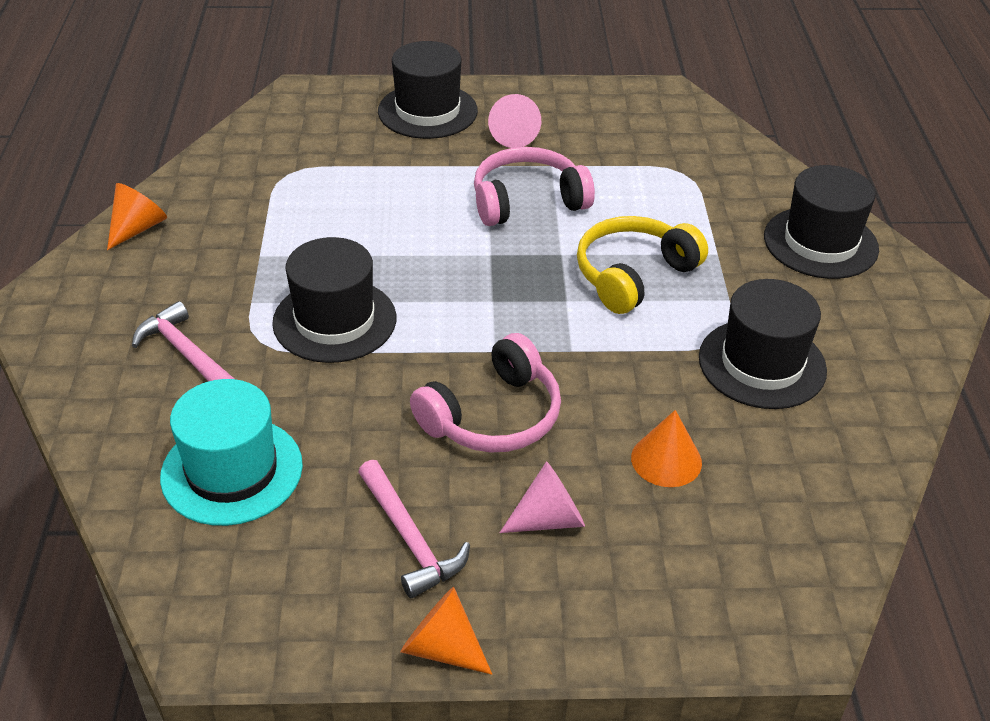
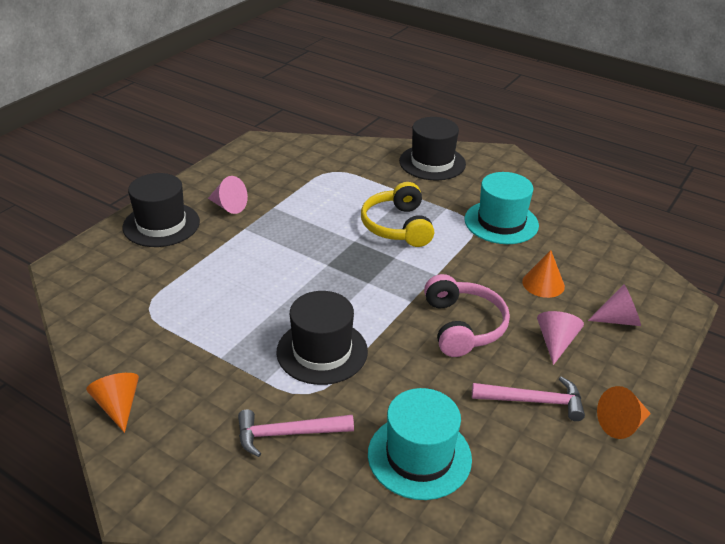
camera: 55 degrees left, 5 degrees down
pink headphones [474,147,595,226] -> none
black hat [699,279,827,409] -> turquoise hat [464,172,539,244]
none -> pink cone [588,284,641,326]

